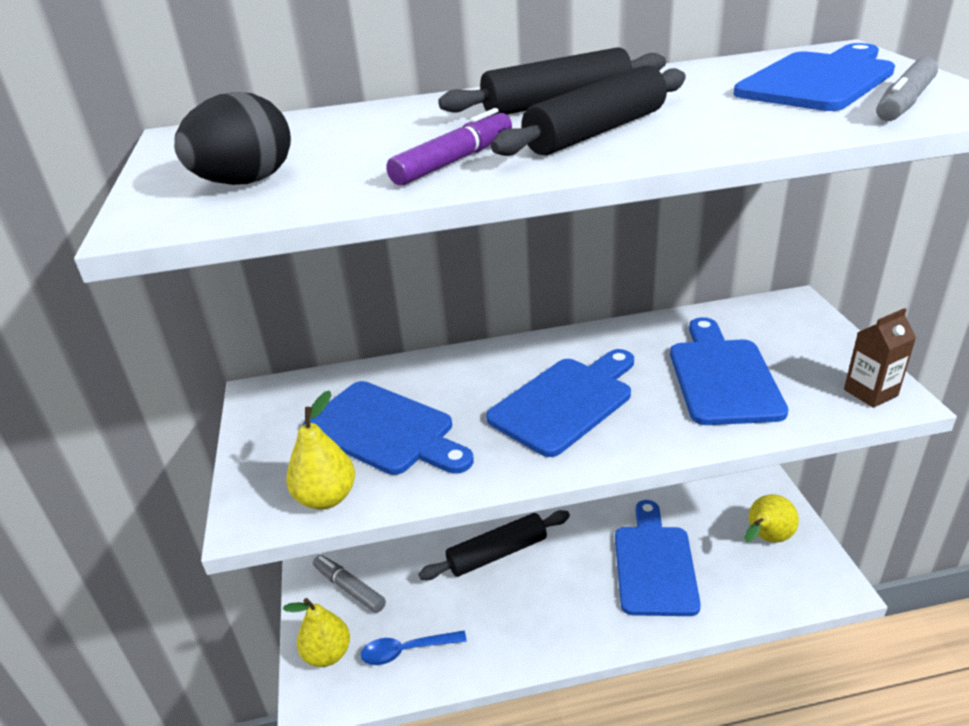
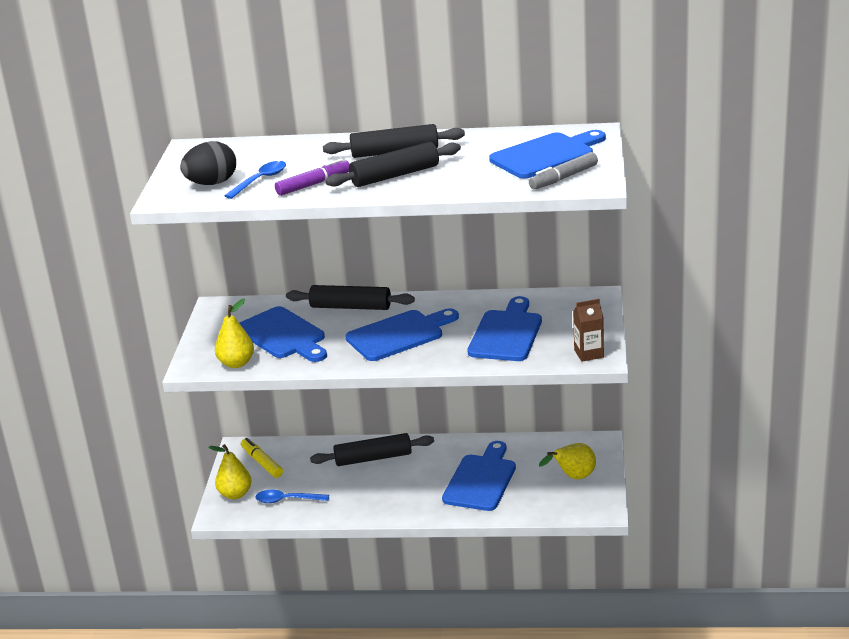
camera: 15 degrees right, 5 degrees down
grey marker [313,555,386,613] -> yellow marker [241,438,283,478]
none -> blue spoon [224,161,286,199]
none -> black rolling pin [286,285,415,310]

